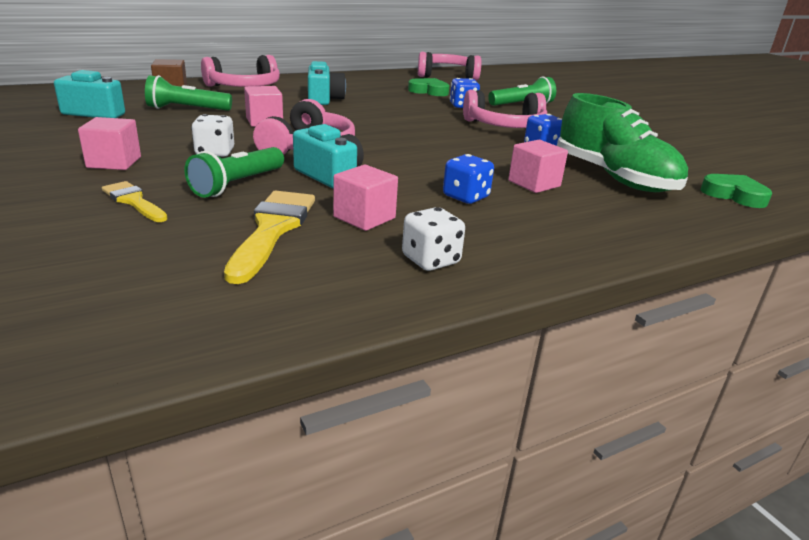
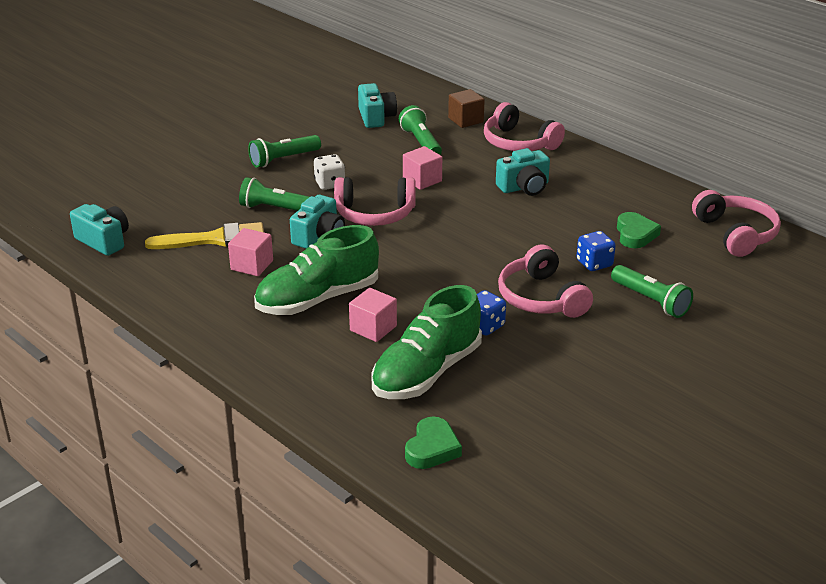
camera: 75 degrees right, 5 degrees up
pink cube [78,117,141,170] -> green flashlight [248,135,321,168]
yellow brush [102,181,167,222] -> none
white dice [402,207,465,271] -> none
blue dice [443,154,494,204] -> green shoe [254,225,379,315]
none -> turquoise camera [70,204,129,256]

